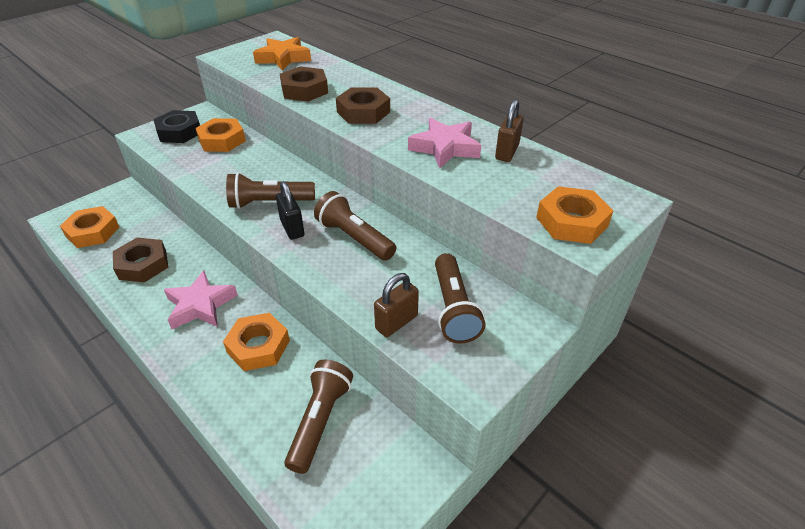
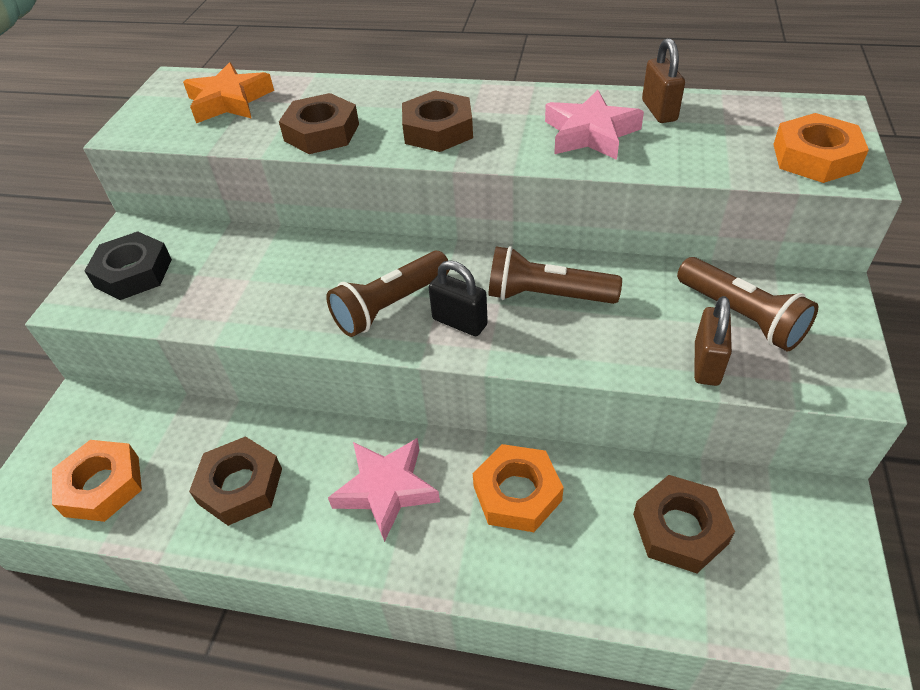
camera: 30 degrees left, 5 degrees up
orange nut [195,118,246,152] -> none
brown flashlight [284,360,353,474] -> brown nut [633,475,735,573]

